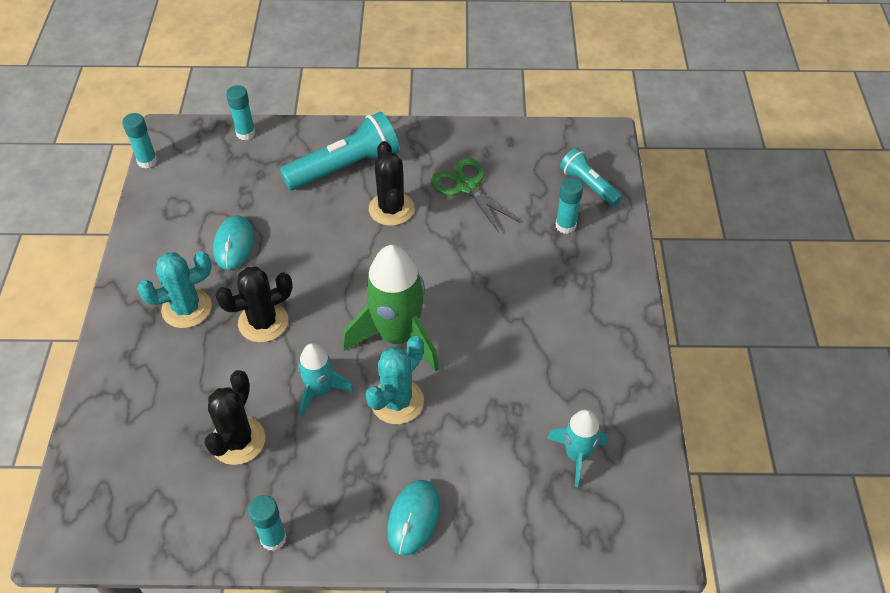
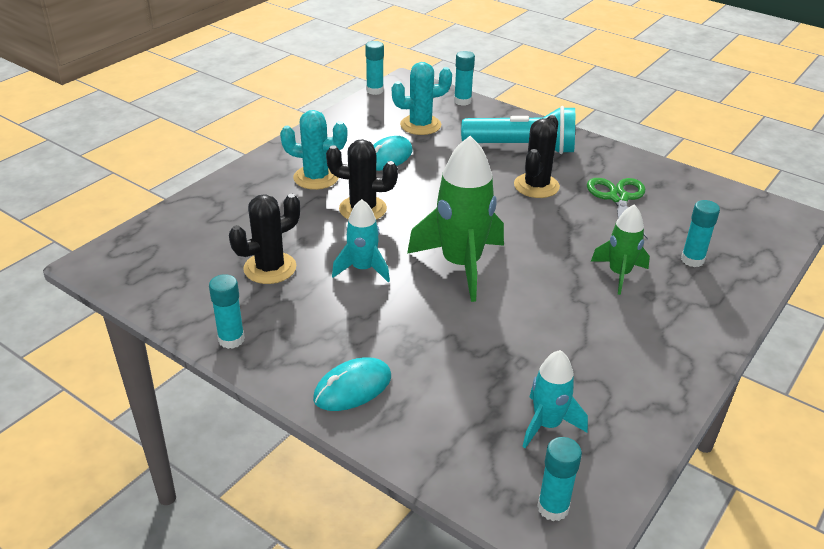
camera: 35 degrees right, 15 degrees down
turquoise cactus [365,336,424,424] -> turquoise cactus moved to [392,62,452,135]
turquoise flashlight [560,148,623,207] -> none
none -> turquoise glue stick [537,437,582,521]
none -> green rocket [591,205,650,295]

